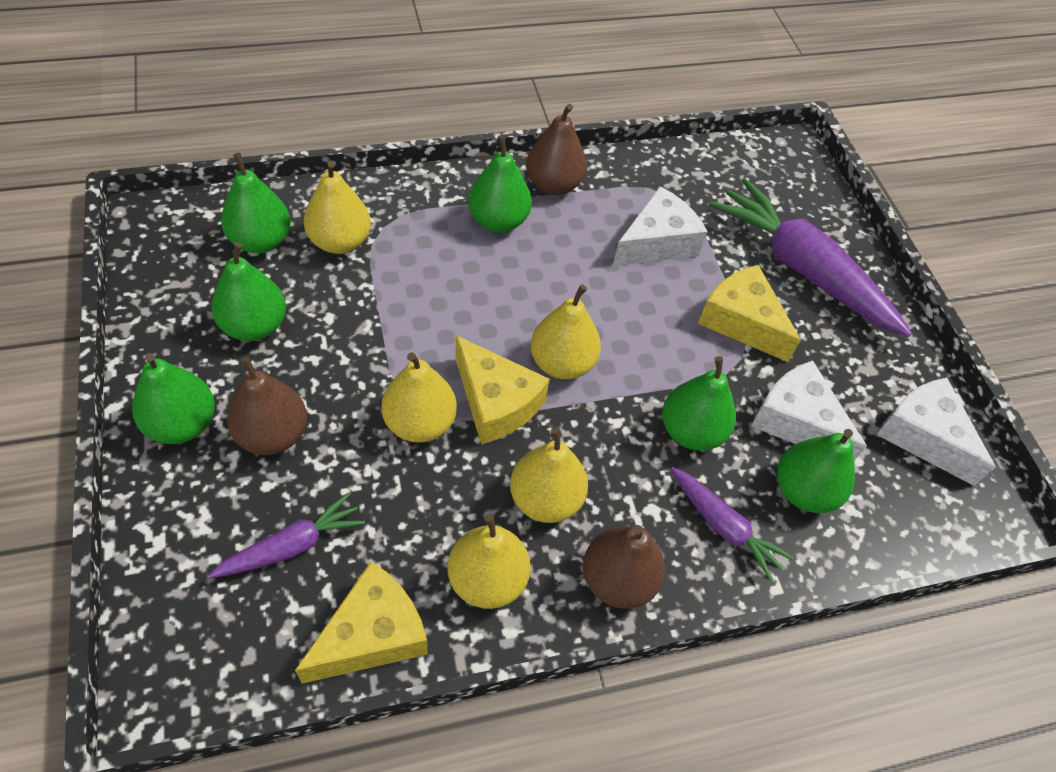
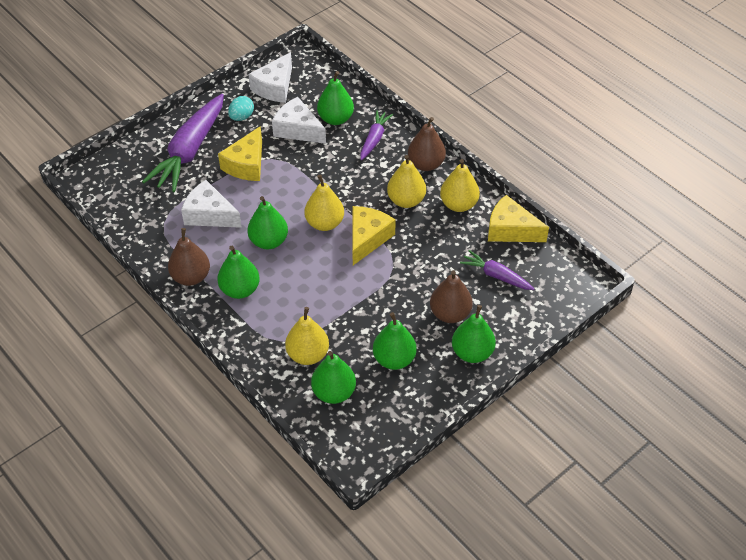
camera: 110 degrees left, 5 degrees down
yellow pear [381,353,457,443] -> none
green pear [662,356,736,451] -> green pear moved to [247,196,288,249]
white cheese [751,360,867,461] -> white cheese turned 105 degrees clockwise [272,97,326,144]
none -> turquoise egg [228,96,254,121]

